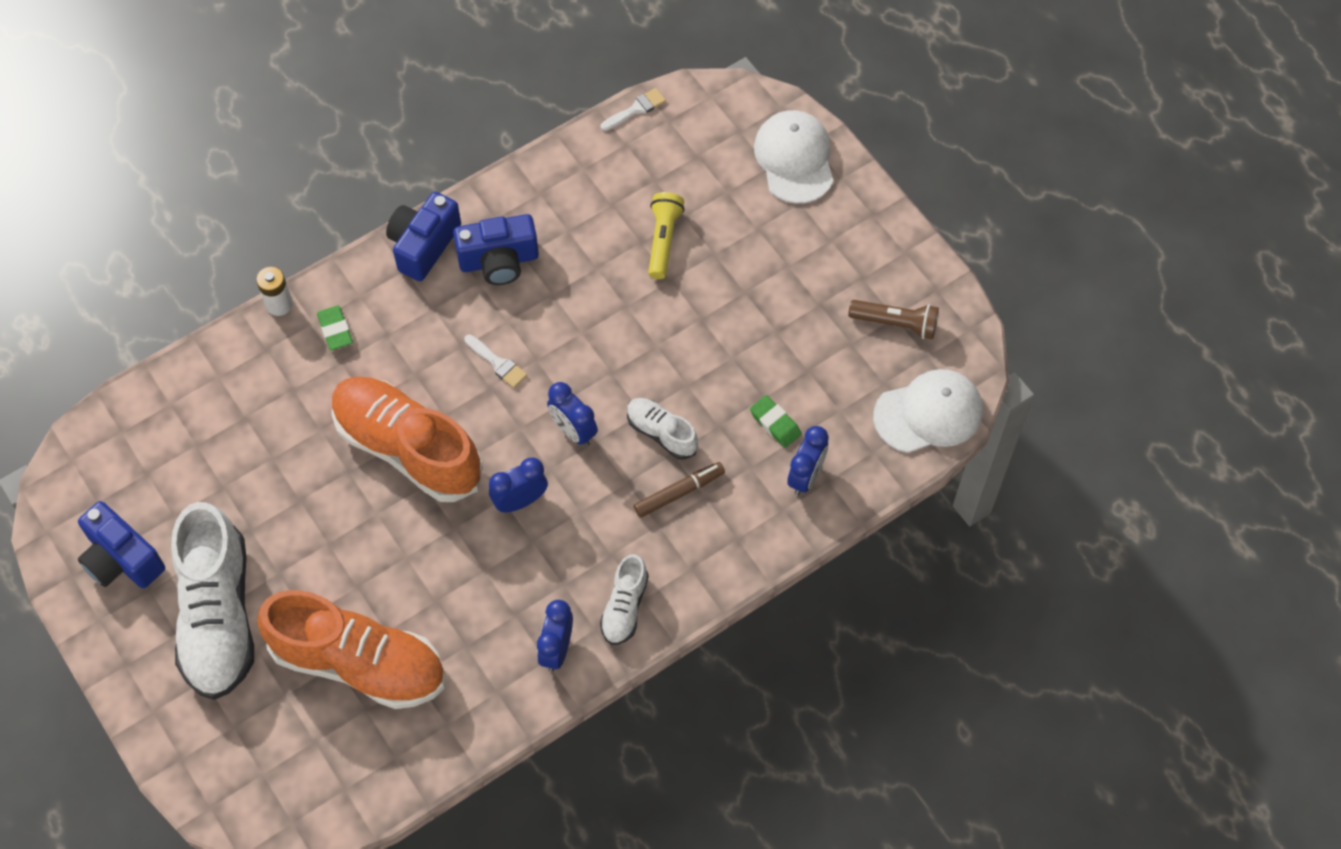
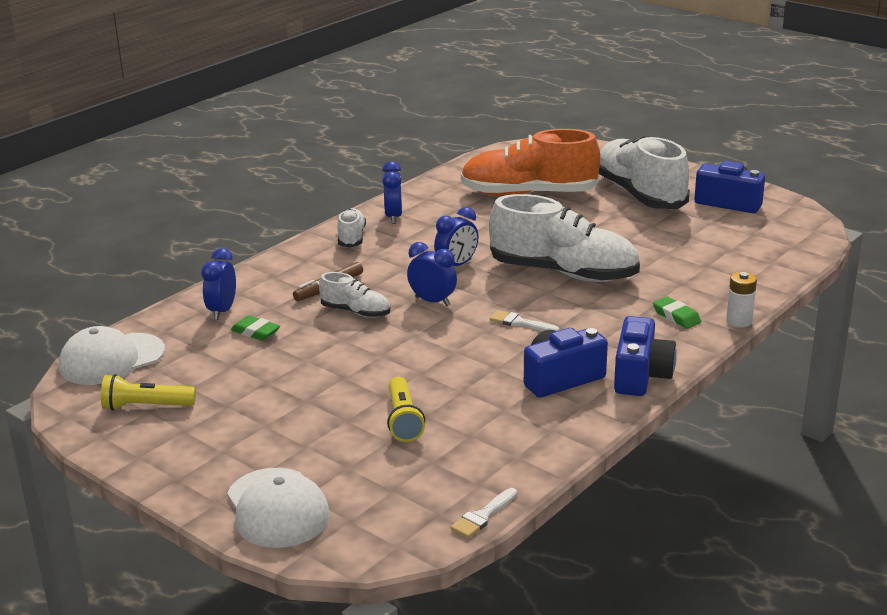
camera: 165 degrees right, 35 degrees down
orange shoe [332,377,483,502] -> white shoe [489,194,640,282]
brown flashlight [848,300,939,339] -> yellow flashlight [101,374,196,411]

